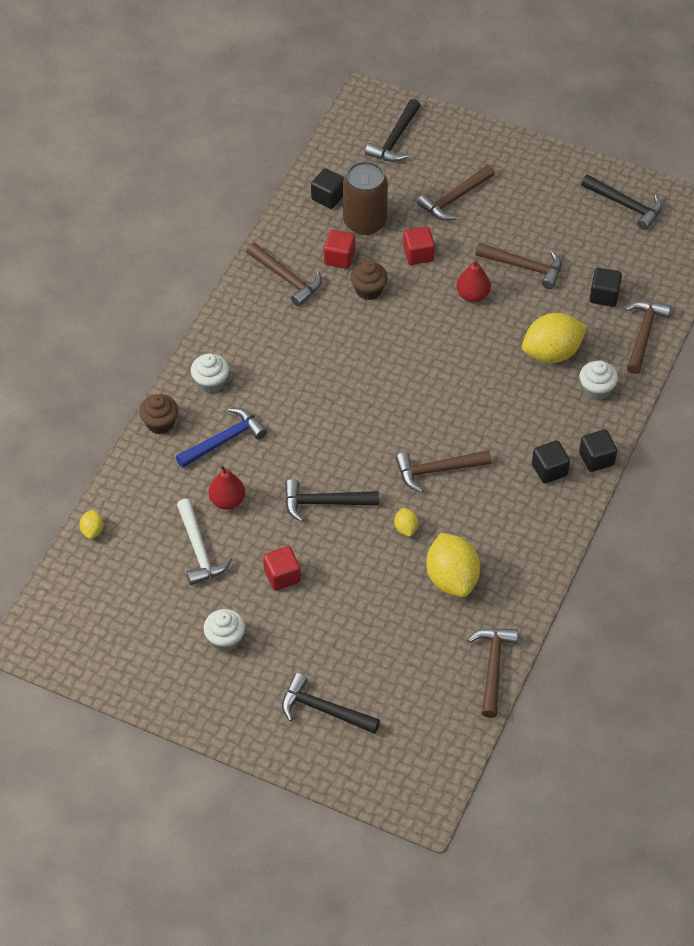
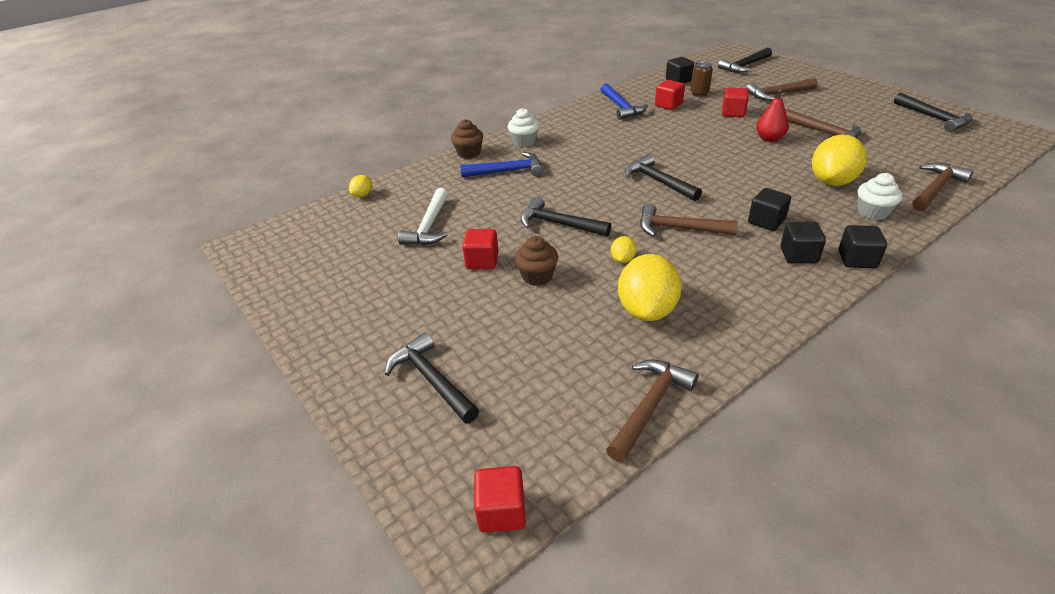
camera: 30 degrees right, 15 degrees down
white cupcake [204,609,245,652] -> none
red pear [209,465,245,510] -> none
brown hammer [246,243,322,307] -> blue hammer [601,83,648,120]
brown can [343,161,388,235] -> brown can [690,61,713,97], size x0.54
brown cupcake [350,261,388,300] -> brown cupcake moved to [514,236,558,286]
yellow lemon [522,313,587,363] -> yellow lemon turned 60 degrees counterclockwise [812,134,867,186]
black cube [590,268,622,307] -> black cube moved to [748,188,791,231]
none -> red cube [474,466,526,533]
none -> black hammer [625,154,702,201]

